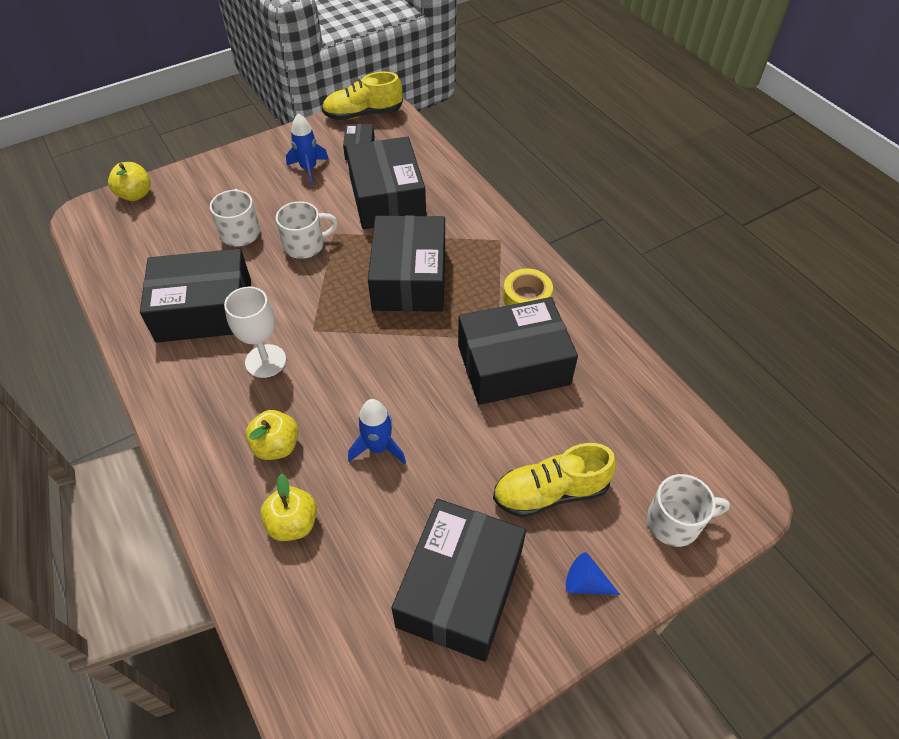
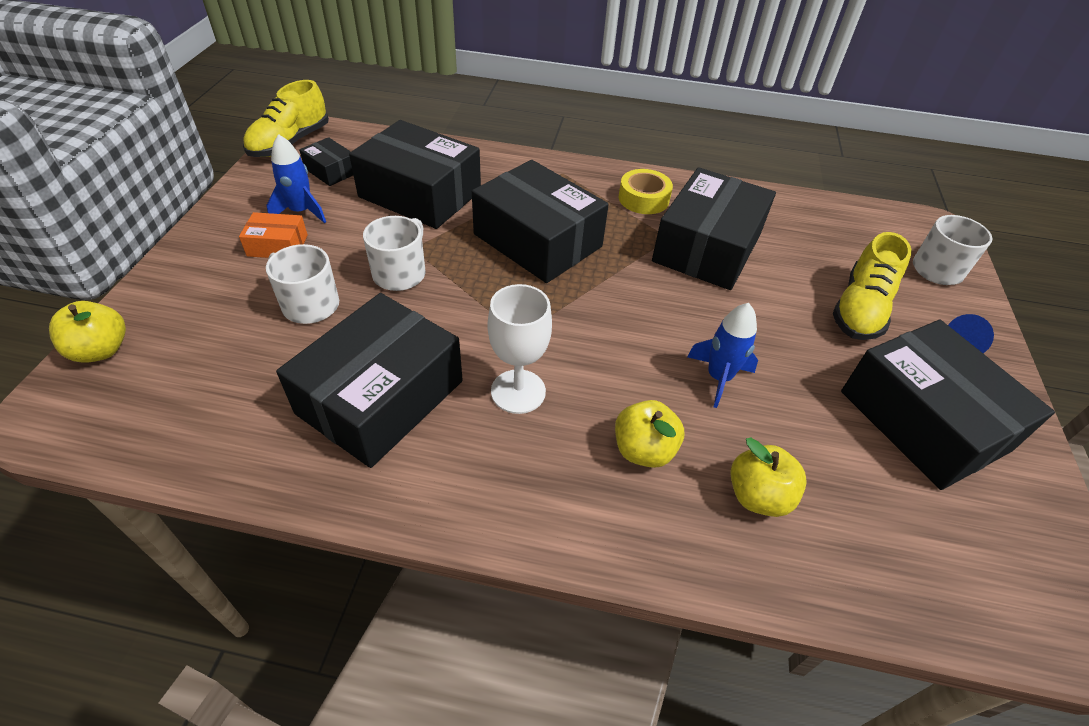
camera: 50 degrees left, 5 degrees down
none -> orange box [239,212,308,258]

